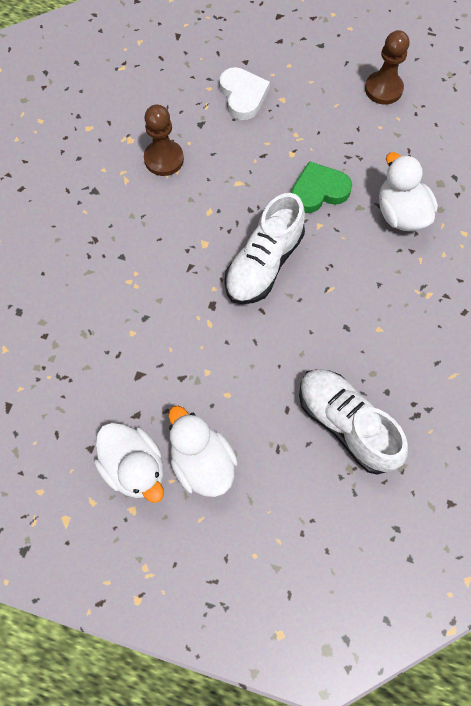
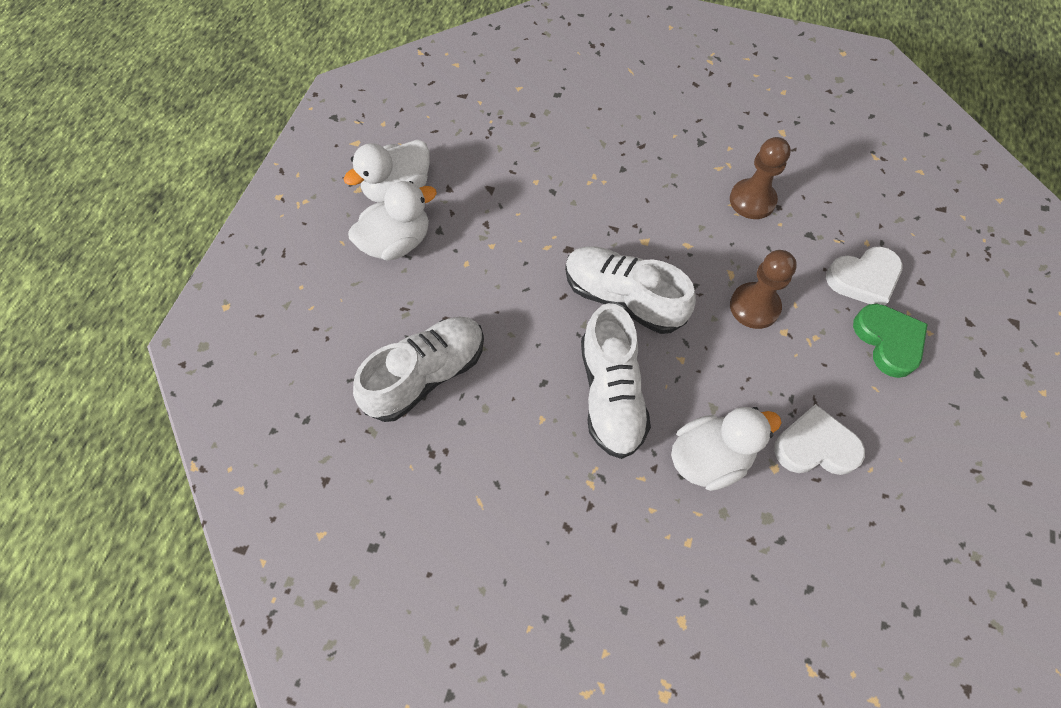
camera: 90 degrees right, 5 degrees down
green heart [291,161,352,213] -> green heart moved to [853,304,928,378]
brown pawn [365,30,409,105] -> brown pawn moved to [730,250,797,329]
none -> white shoe [581,303,651,459]
none -> white heart [774,404,865,475]

